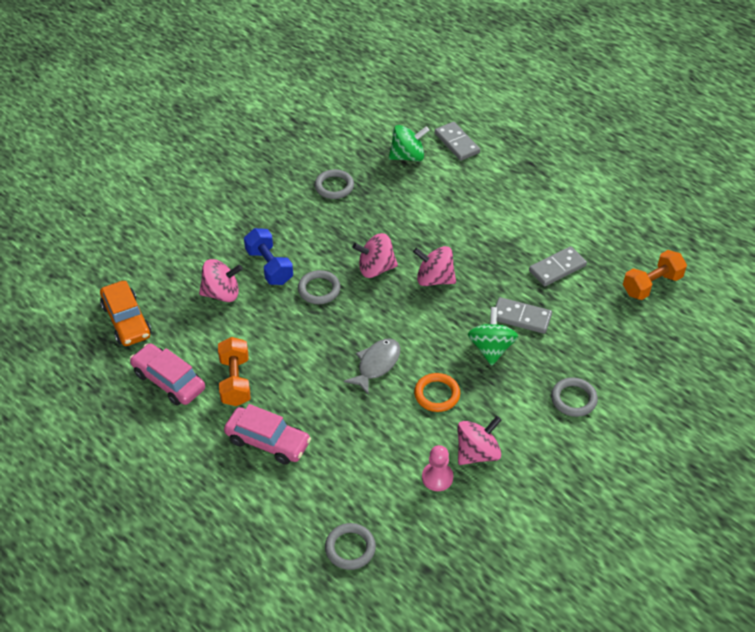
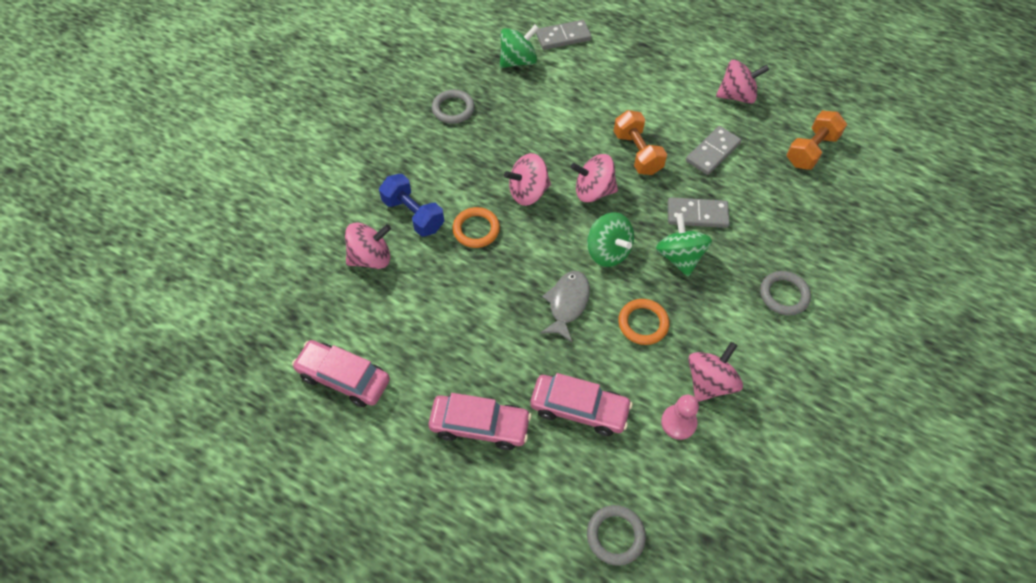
camera: 15 degrees left, 10 degrees up
orange car [100,281,151,346] -> none
orange dumbbell [218,337,251,406] -> orange dumbbell moved to [614,110,667,175]
grey ring [298,270,341,304] -> orange ring [452,207,500,248]
grey domino [434,122,480,161] -> grey domino turned 60 degrees counterclockwise [536,20,592,50]
none -> pink car [530,373,633,436]
none -> green spinning top [587,212,634,267]
none -> pink spinning top [716,60,769,104]

